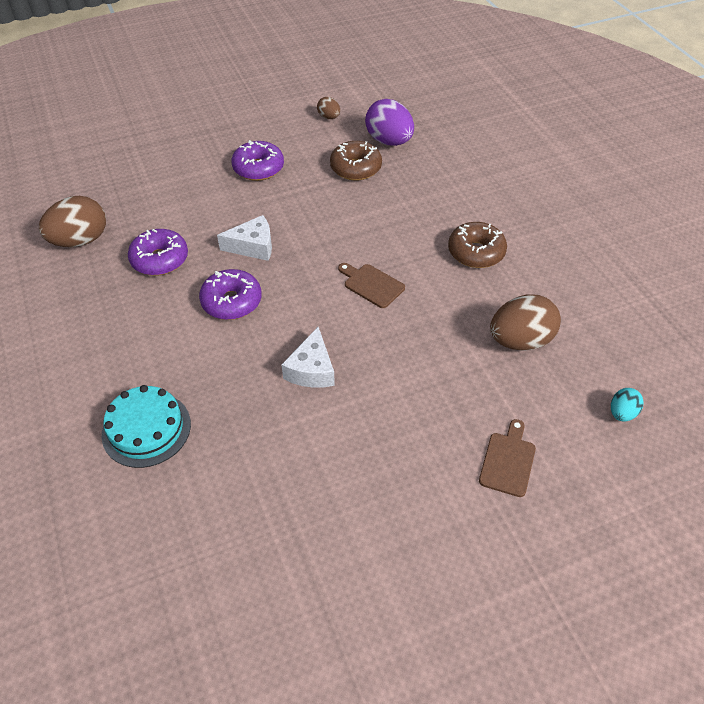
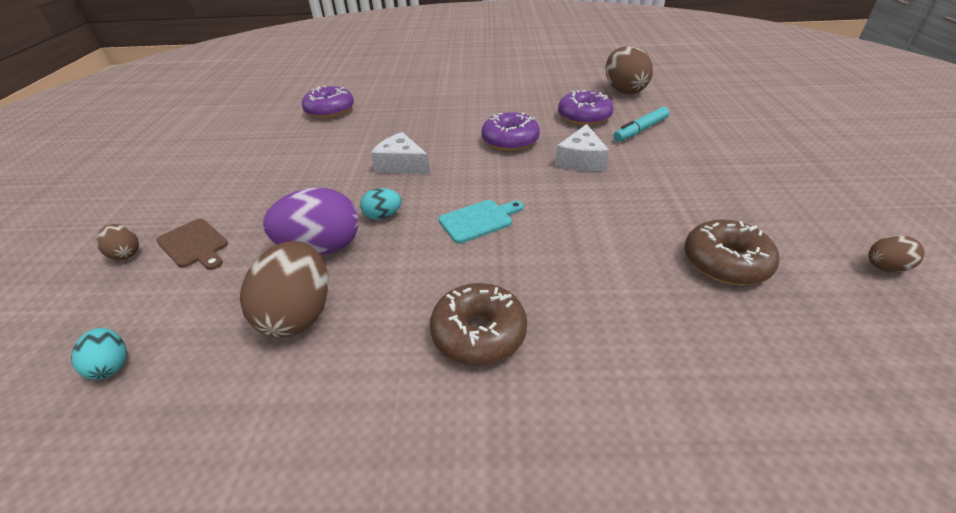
camera: 115 degrees right, 10 degrees down
turquoise cake [102,385,191,468] -> none
purple donut [231,140,284,181] -> purple donut moved to [302,86,354,119]
brown cutting board [338,263,405,308] -> turquoise cutting board [439,200,523,244]
purple egg [365,99,414,146] -> purple egg moved to [263,187,359,255]
none -> brown egg [96,224,139,260]
none -> turquoise egg [360,188,402,220]
none -> turquoise marker [614,107,670,142]

